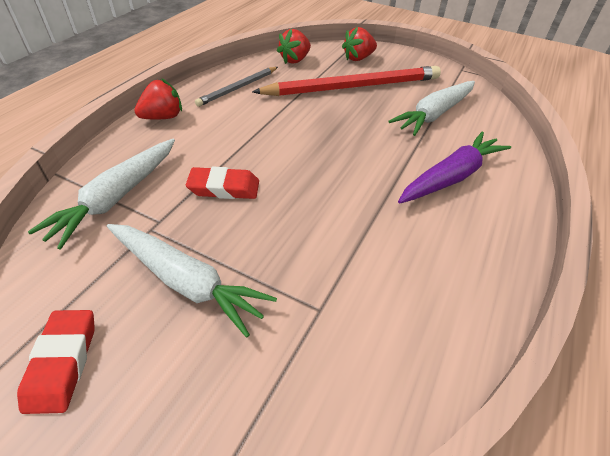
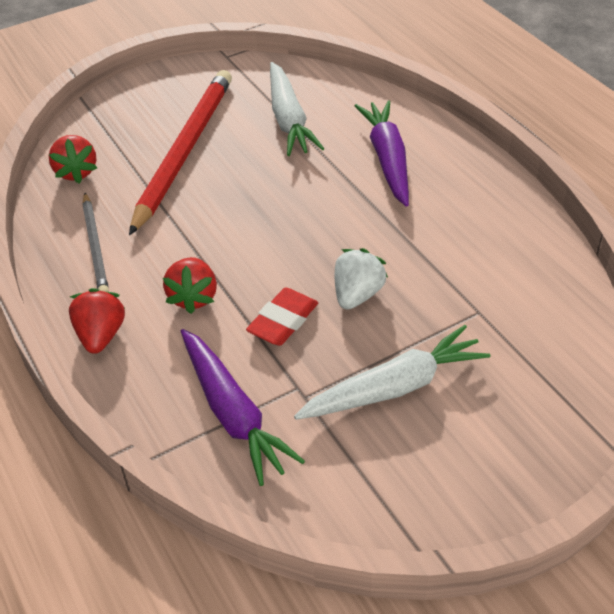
camera: 55 degrees left, 0 degrees up
red eraser [17,310,95,414] -> none
white carrot [28,139,175,250] -> purple carrot [181,329,305,486]
red strawberry [342,27,377,61] -> red strawberry moved to [163,257,217,314]
none -> white strawberry [335,248,388,310]

